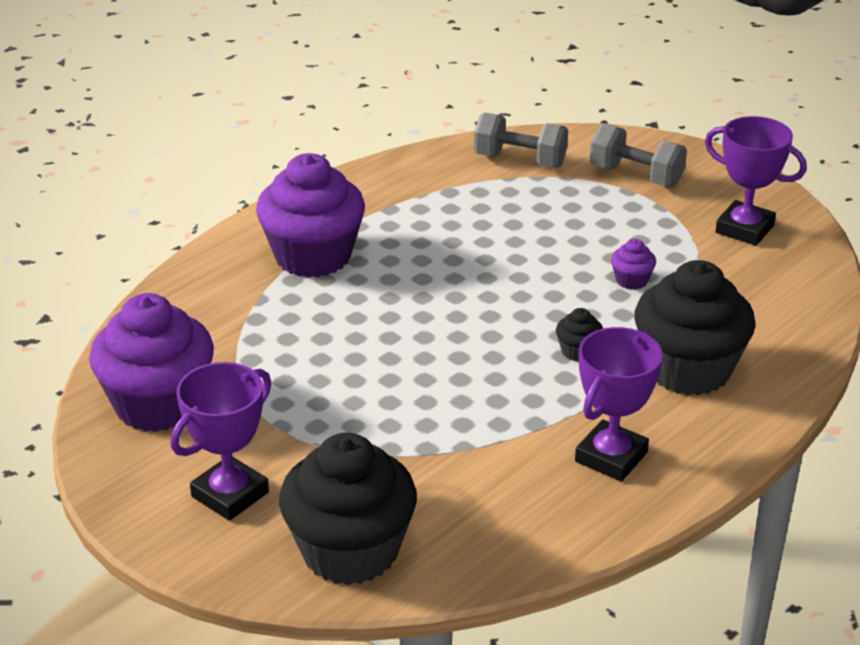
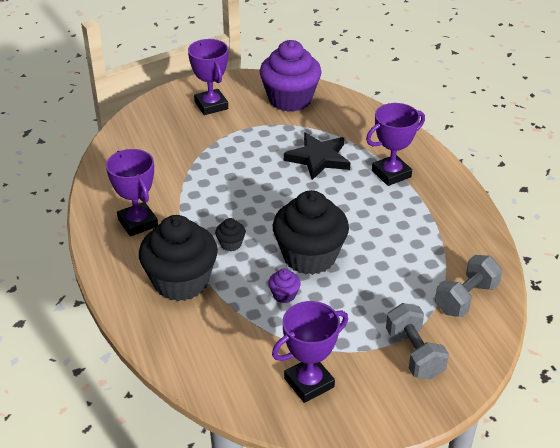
camera: 115 degrees right, 5 degrees up
purple cupcake [256,153,365,278] -> purple trophy [366,103,425,186]
black cupcake [279,433,417,585] -> black cupcake moved to [273,190,349,275]
grey dumbbell [590,124,687,187] -> grey dumbbell turned 75 degrees counterclockwise [386,303,449,379]
none -> black star [284,132,350,180]

